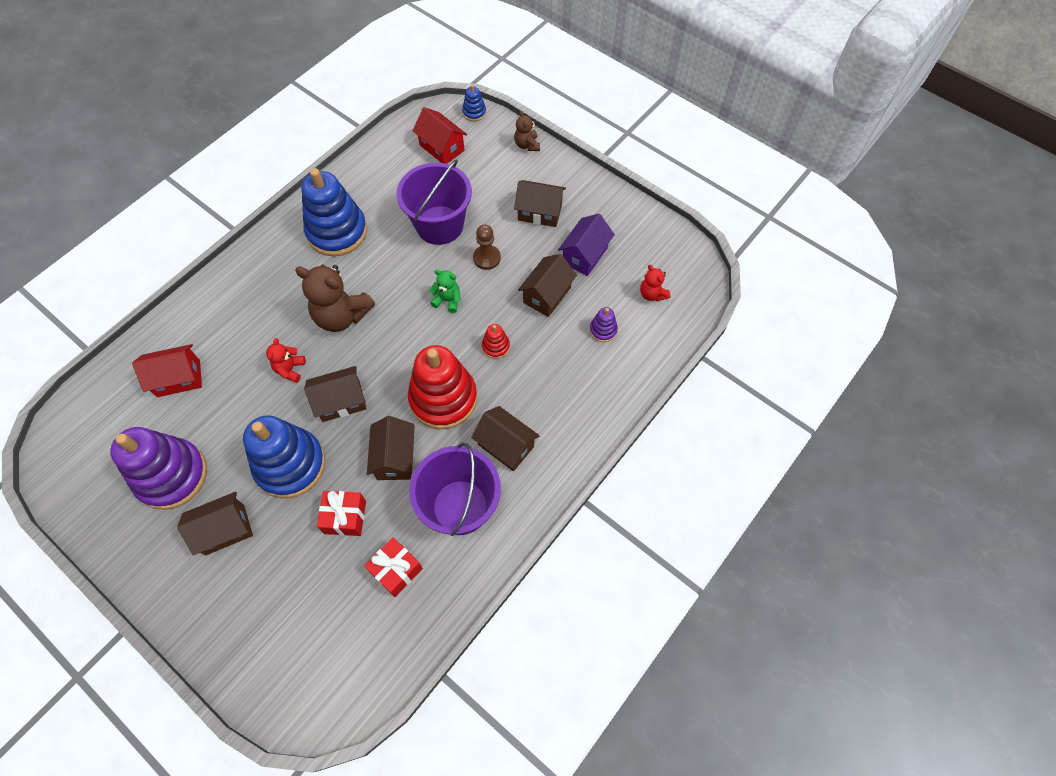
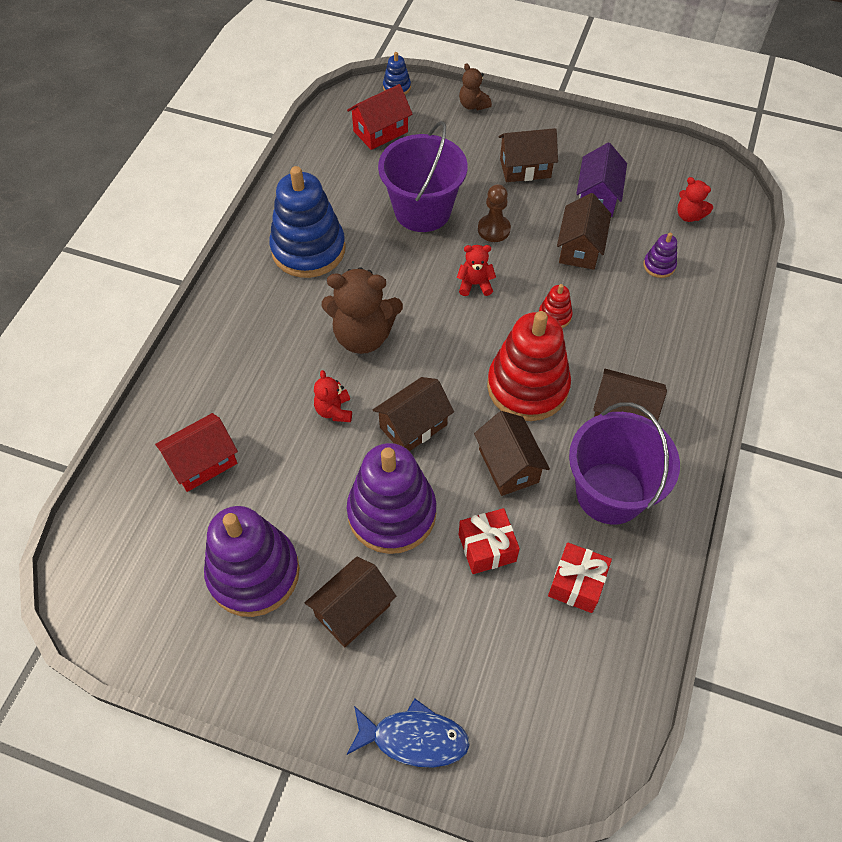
camera: 20 degrees left, 5 degrees down
blue stacking toy [243,415,326,498] -> purple stacking toy [347,443,436,554]
red house [413,107,467,164] -> red house turned 60 degrees counterclockwise [347,84,413,150]
green teddy bear [429,270,461,313] -> red teddy bear [457,245,496,296]
none -> blue fish [347,699,470,768]

